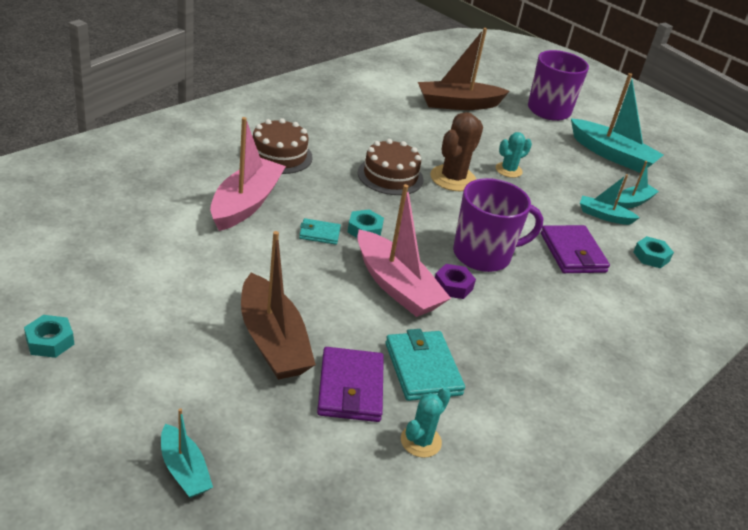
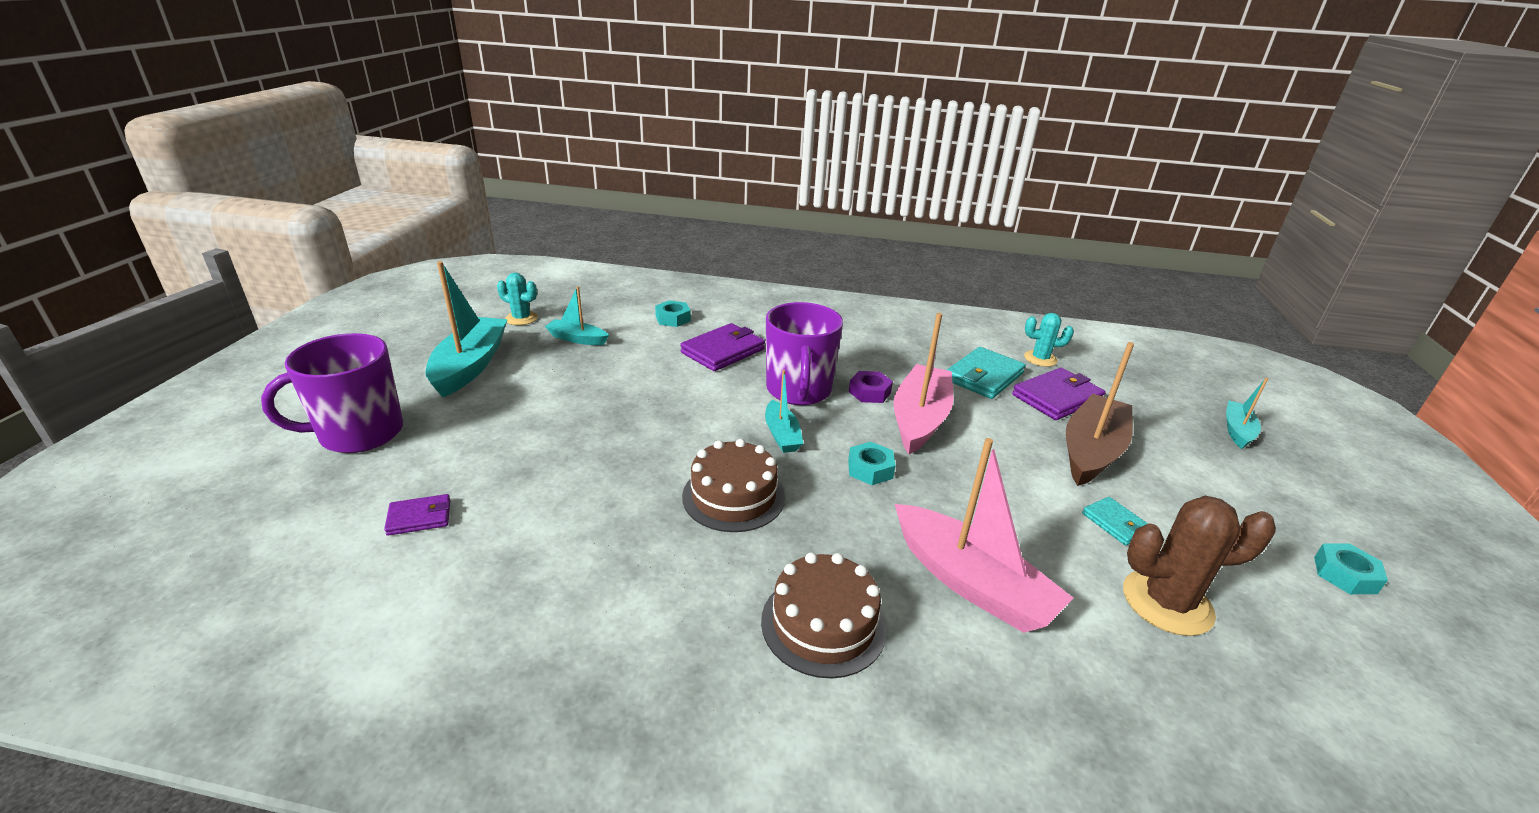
camera: 120 degrees left, 5 degrees down
pink boat [210,117,286,231] -> pink boat turned 120 degrees counterclockwise [895,438,1073,633]
turquoise wallet [299,218,341,245] -> turquoise wallet moved to [1082,497,1148,546]
brown boat [418,28,510,110] -> purple wallet [384,494,450,536]
brown cactus [430,112,483,192] -> brown cactus moved to [1123,496,1276,636]
purple mug [453,178,544,272] -> purple mug turned 135 degrees counterclockwise [766,302,843,405]
turquoise cactus [496,132,532,178] -> turquoise cactus moved to [497,273,538,325]
turquoise boat [580,174,640,225] -> turquoise boat moved to [765,370,803,453]

